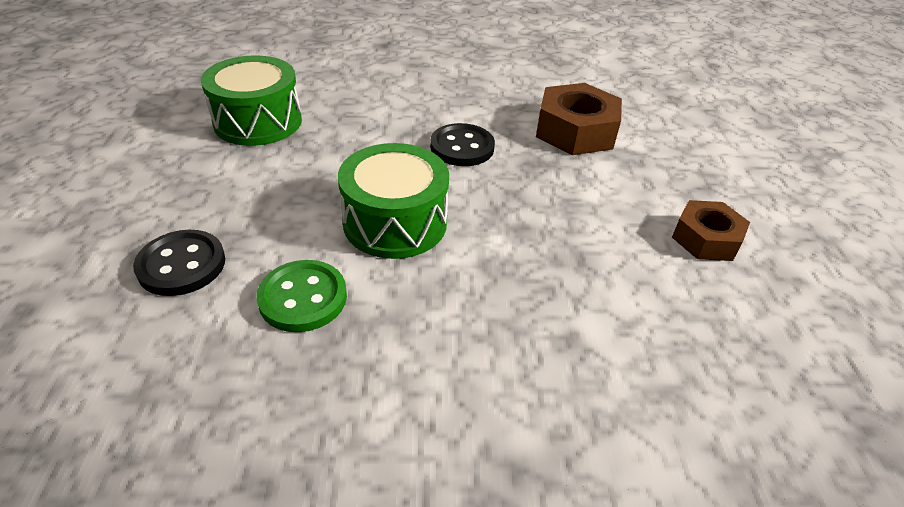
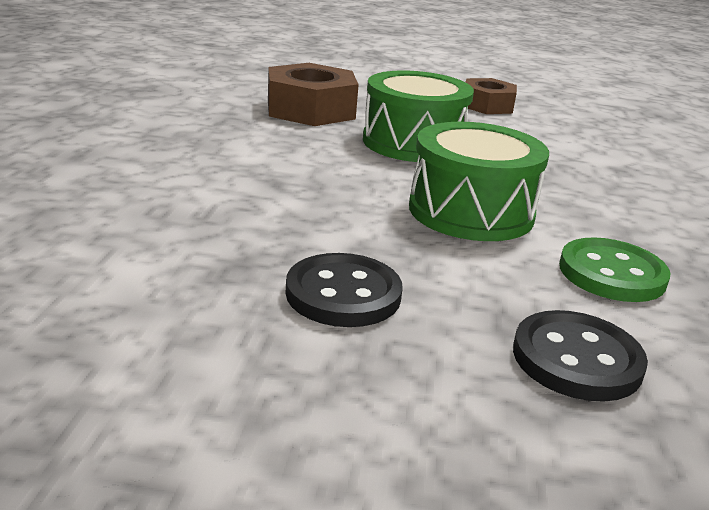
camera: 80 degrees left, 15 degrees down
green drum [201,55,302,146] -> green drum moved to [363,70,474,162]
black button [430,123,495,166] -> black button moved to [286,253,403,327]

